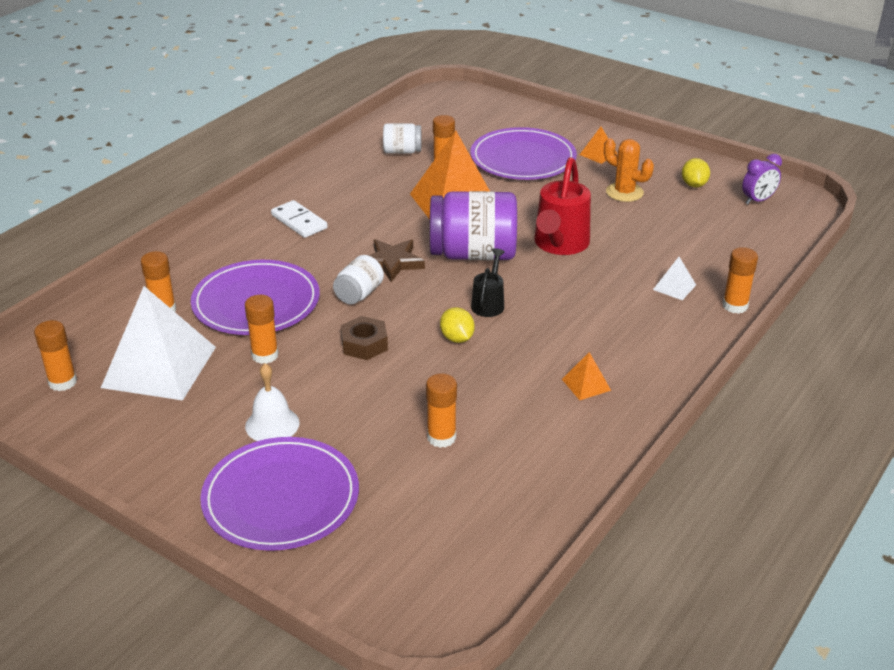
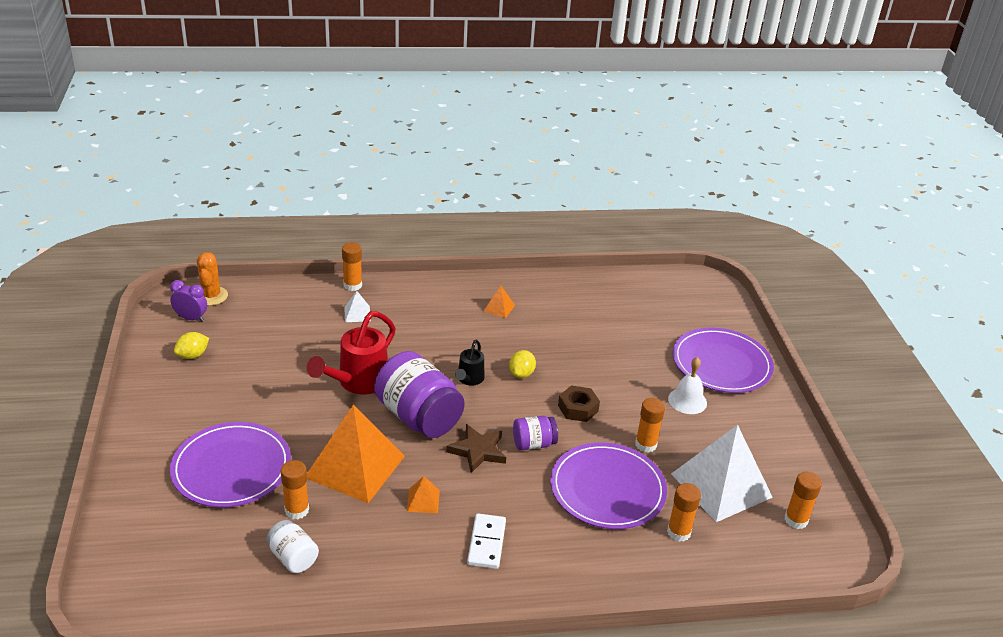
camera: 135 degrees left, 0 degrees up
white jar [333,255,384,304] -> purple jar [513,416,558,450]
orange glue stick [426,373,457,448] -> none
black watering can [471,248,505,317] -> black watering can turned 45 degrees counterclockwise [455,340,485,386]
red watering can [534,157,591,255] -> red watering can turned 150 degrees clockwise [307,311,395,395]
orange pyramid [580,127,617,164] -> orange pyramid moved to [407,476,440,513]
orange cactus [604,138,654,202] -> orange cactus moved to [197,252,228,306]

